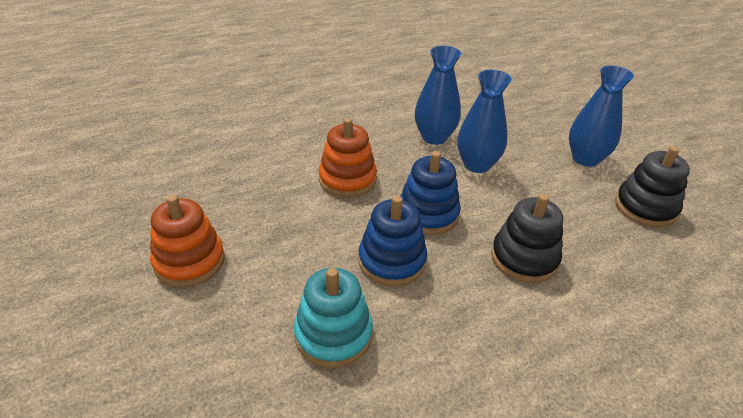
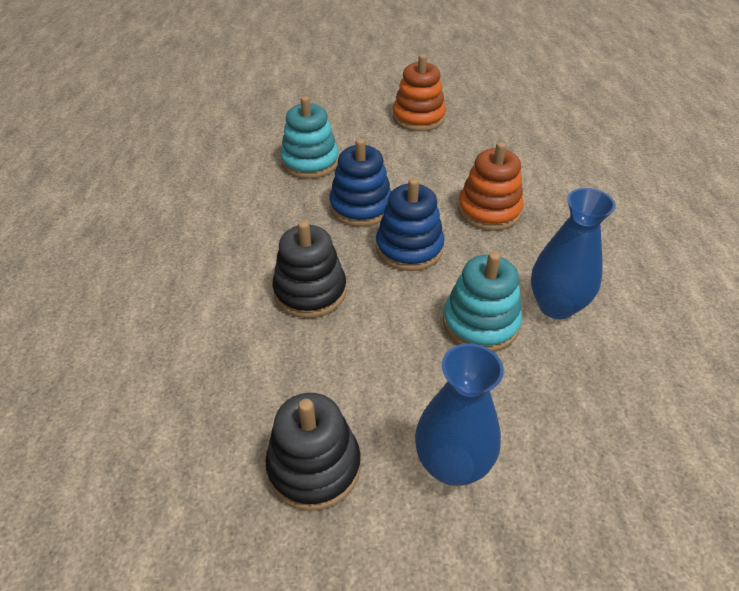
camera: 115 degrees right, 5 degrees up
blue vase [457,70,512,173] -> turquoise stacking toy [443,252,522,352]

